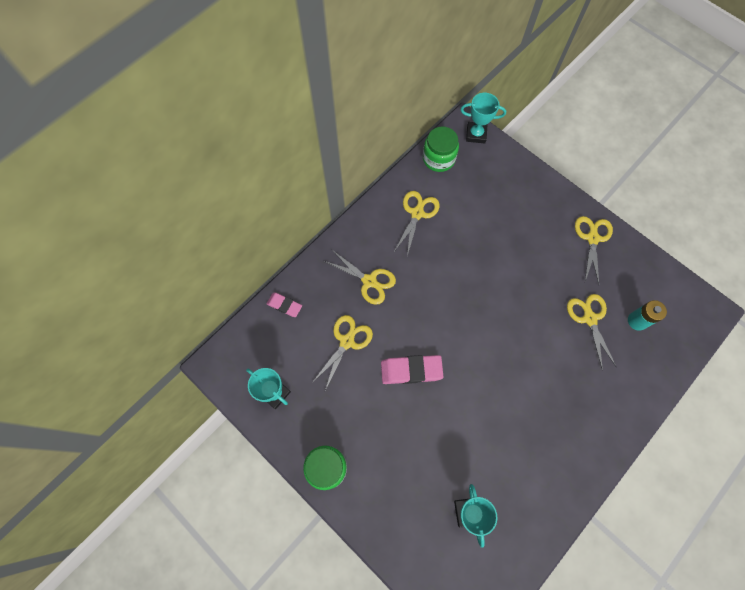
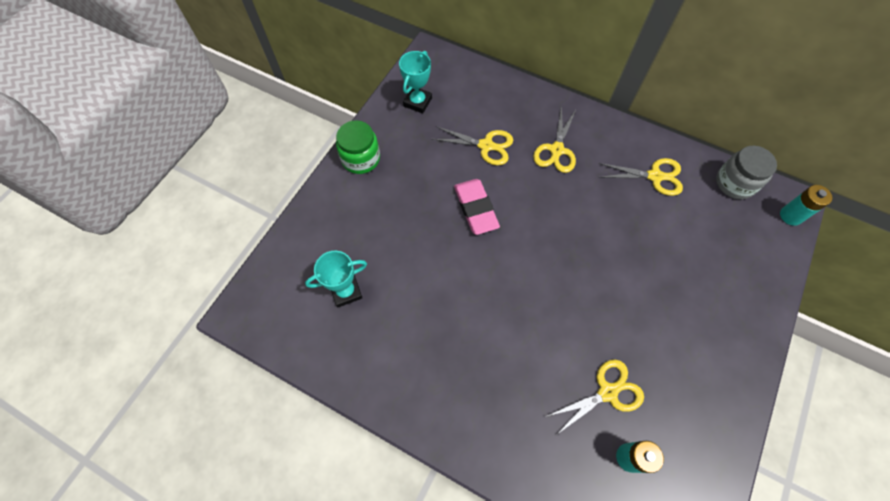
camera: 75 degrees right, 5 degrees down
pink eraser [267,293,302,317] -> none
green jar [423,126,459,172] -> grey jar [716,146,777,199]
turquoise trophy [460,93,506,144] -> turquoise battery [780,185,832,226]
yellow scissors [575,216,613,284] -> none

